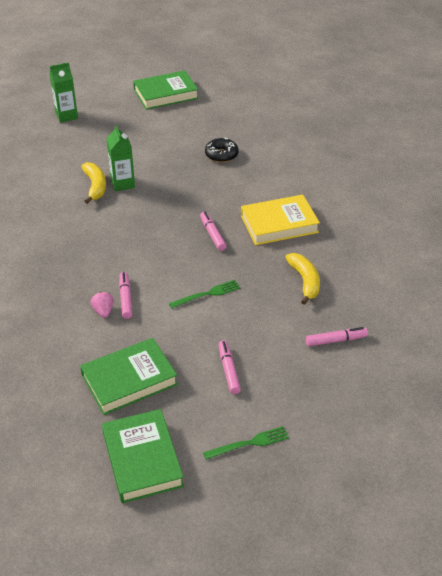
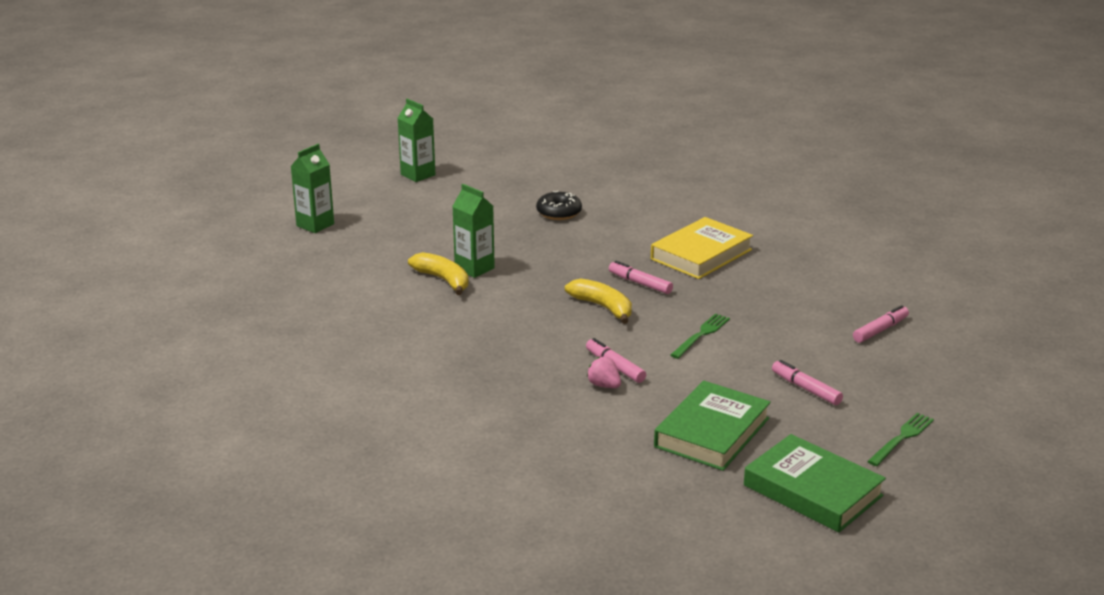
camera: 30 degrees left, 15 degrees down
green book [133,70,199,110] -> green carton [398,99,435,182]
yellow banana [285,253,320,305] -> yellow banana moved to [565,279,632,324]

